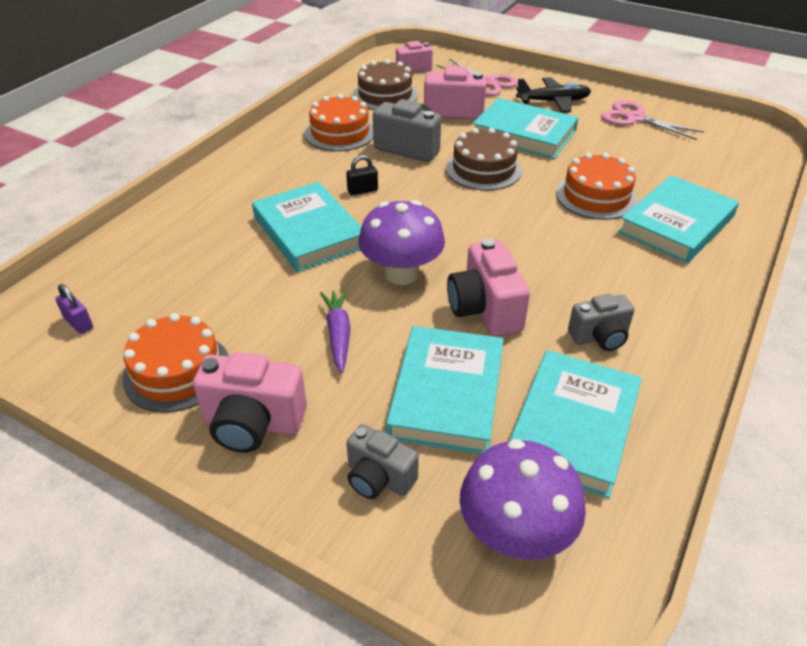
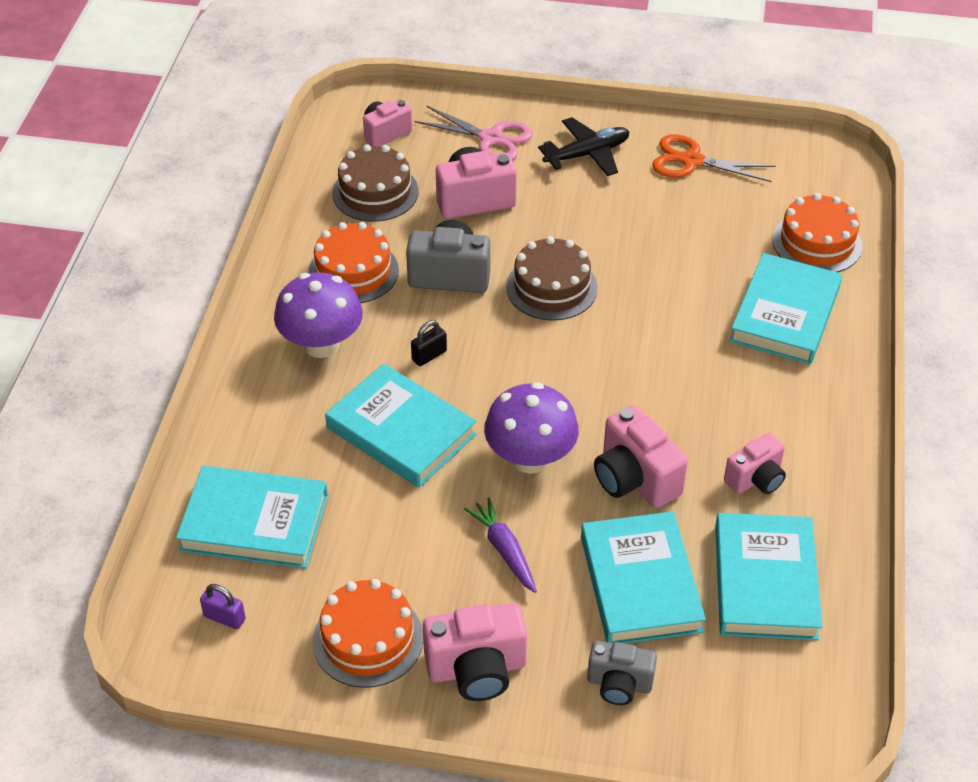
camera: 20 degrees left, 5 degrees up
purple mushroom [460,439,586,560] -> purple mushroom moved to [274,272,363,358]
turquoise book [473,98,579,159] -> turquoise book moved to [176,466,328,568]
orange cake [556,153,638,220] -> orange cake moved to [772,193,862,272]
grey camera [568,294,635,351] -> pink camera [724,433,786,494]
pink scissors [601,100,704,140] -> orange scissors [652,134,776,182]

